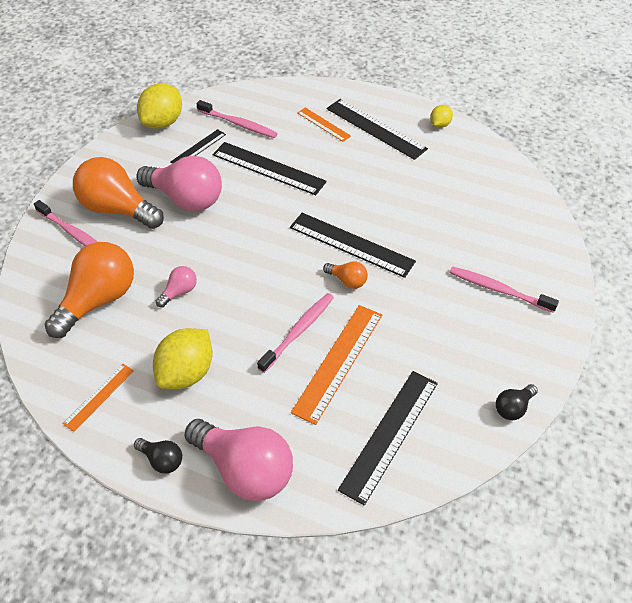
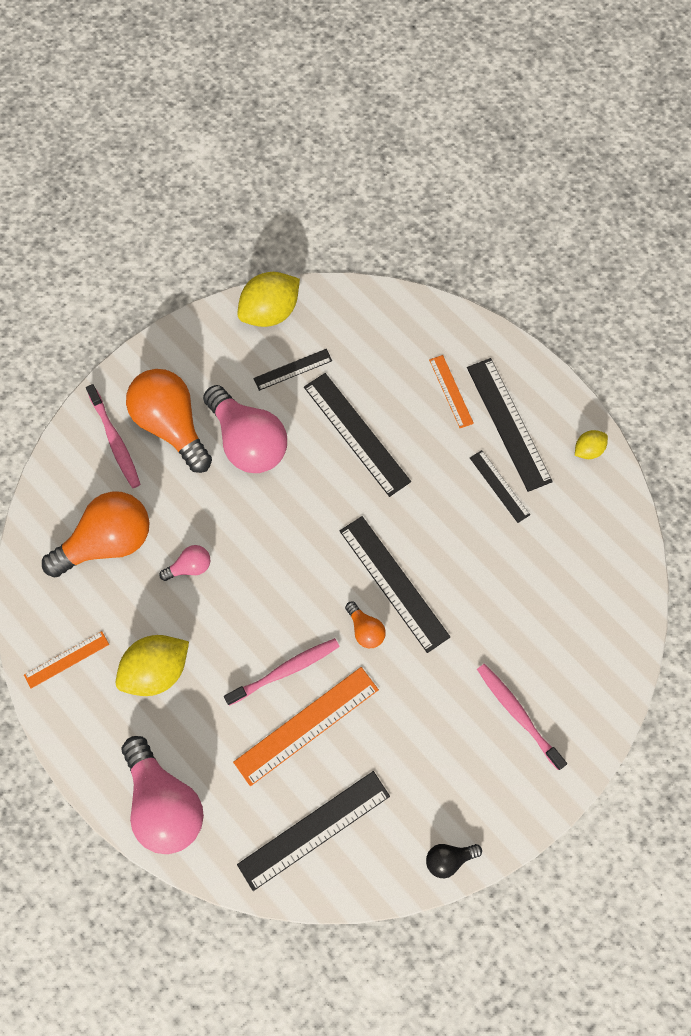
camera: 25 degrees right, 20 degrees up
black light bulb [134,438,182,474] -> none
pink toothbrush [196,100,278,138] -> none
none -> black ruler [470,450,530,523]

